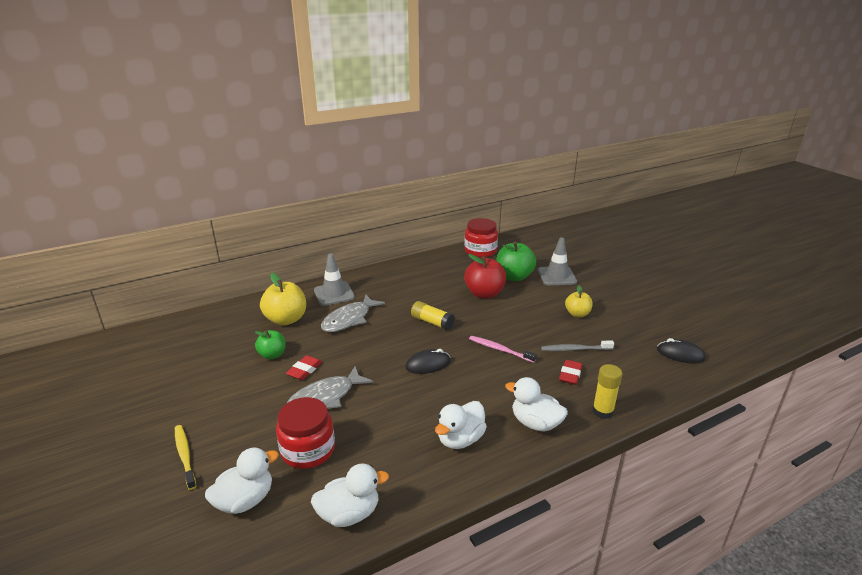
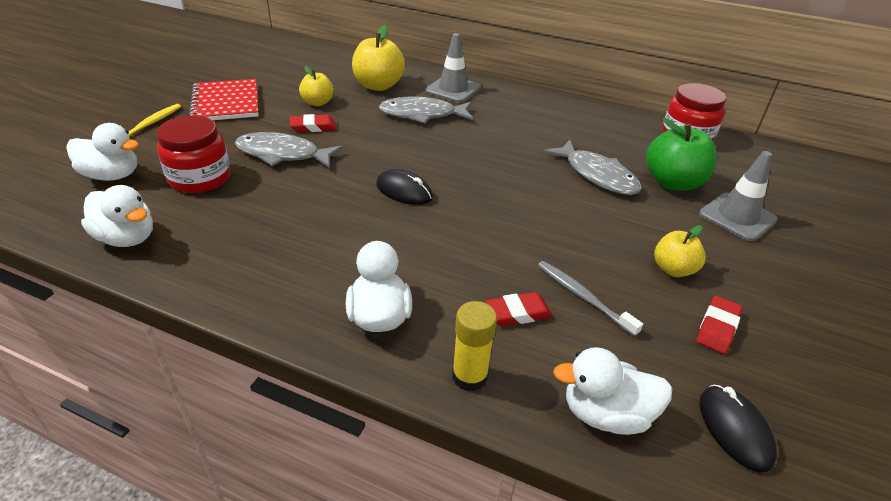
camera: 50 degrees right, 10 degrees up
green apple [255,330,286,359] -> yellow apple [299,66,334,106]
yellow glue stick [411,301,455,330] -> none
white duck [435,401,487,449] -> white duck moved to [553,347,672,435]
red apple [464,254,506,299] -> grey fish [544,140,642,195]
pink toothbrush [469,336,537,363] -> none
none -> red notebook [189,79,259,120]
none -> red eraser [696,296,742,354]

